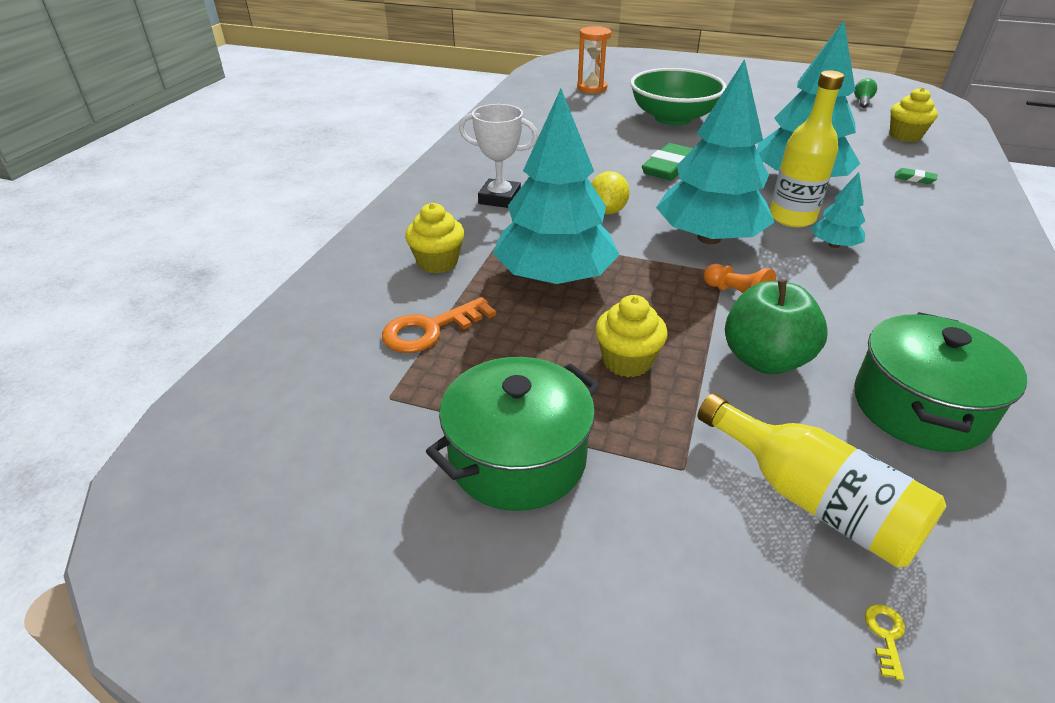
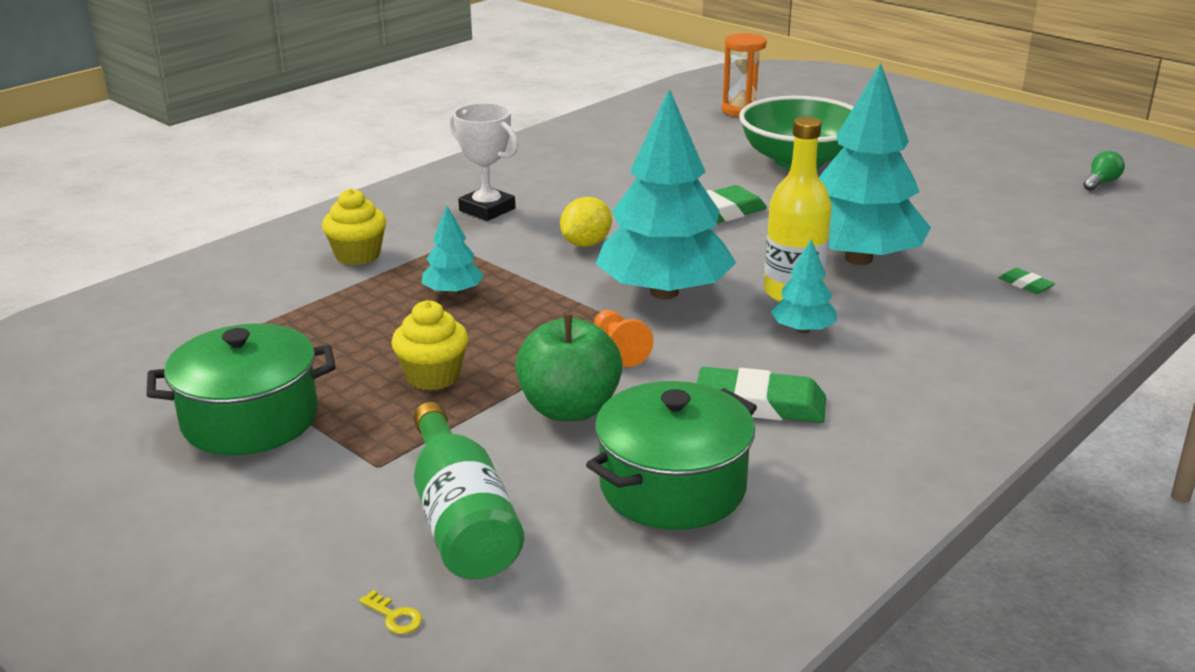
camera: 25 degrees right, 10 degrees down
orange key [382,297,496,353] -> none
turquoise tree [493,89,620,285] -> turquoise tree [422,206,484,296], size x0.45
yellow bottle [698,393,946,568] -> green bottle [413,402,524,579]
yellow key [865,604,905,681] -> yellow key turned 90 degrees clockwise [359,590,422,634]
yellow cupcake [890,87,938,142] -> none
none -> green eraser [697,367,826,423]

